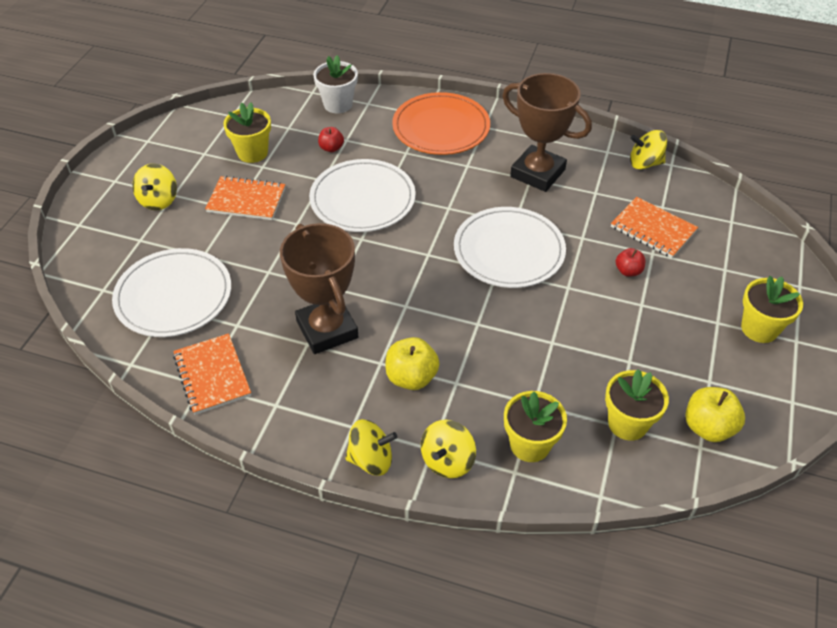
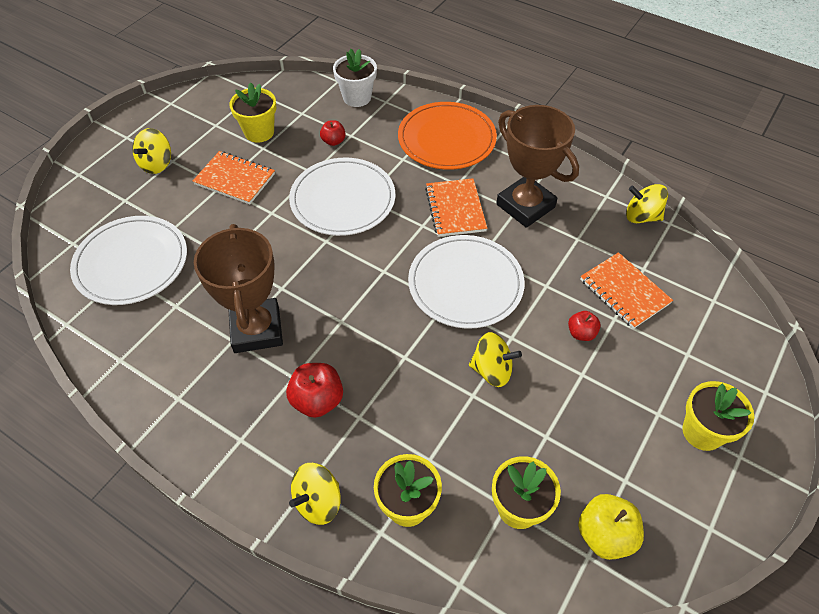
camera: 15 degrees right, 5 degrees up
orange notebook [173,333,251,415] -> orange notebook moved to [425,178,487,237]
yellow spinning top [345,419,397,476] -> yellow spinning top moved to [469,332,522,387]
yellow apple [385,337,440,390] -> red apple [286,363,343,418]

